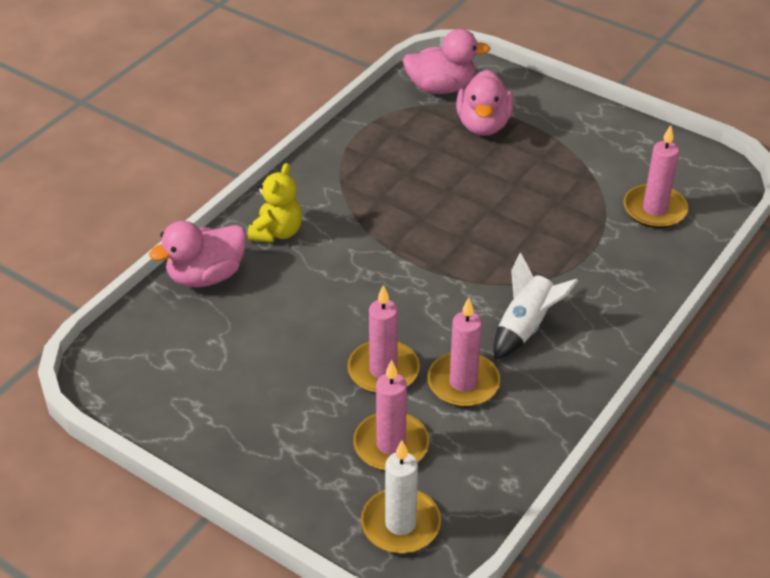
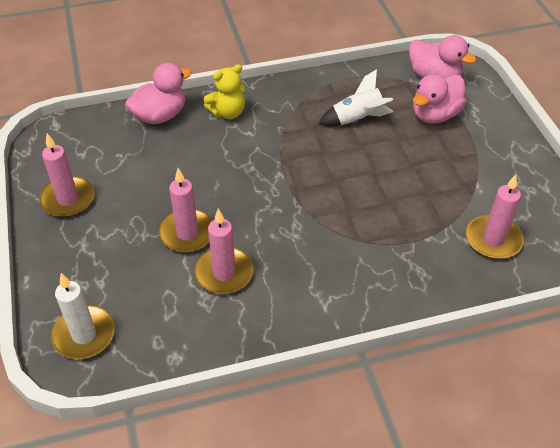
camera: 40 degrees right, 5 degrees up
pink duck [149,221,246,287] -> pink duck turned 135 degrees clockwise [125,63,192,124]
pink candle [353,360,429,471] -> pink candle moved to [39,134,94,217]
white rocket [494,253,579,360] -> white rocket moved to [318,69,393,126]

